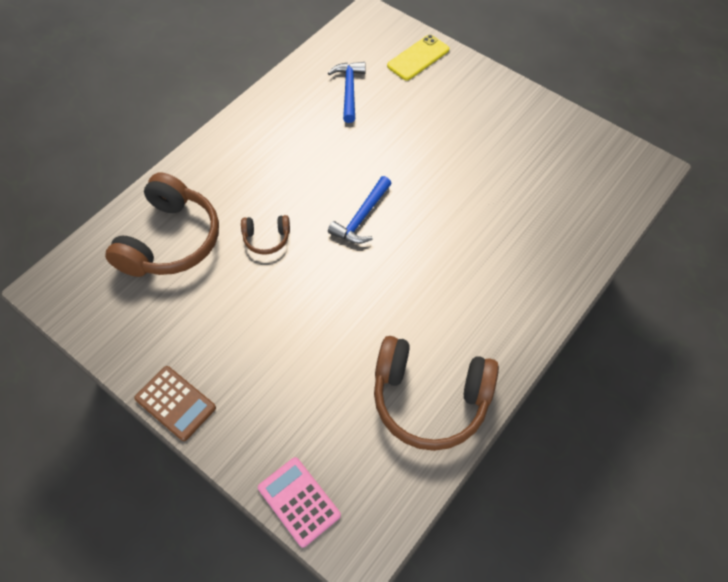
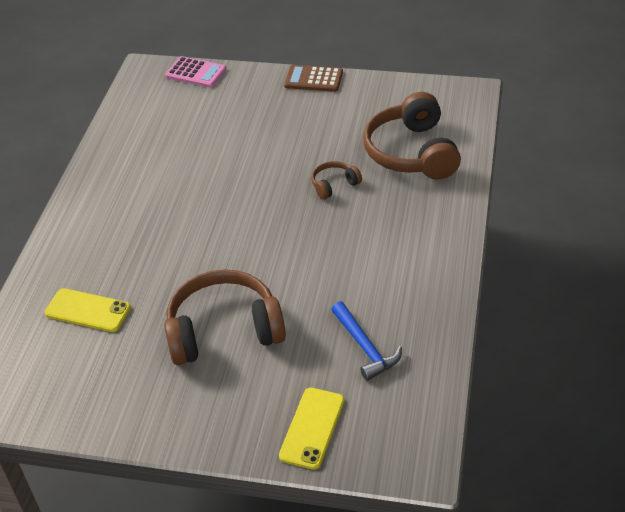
camera: 155 degrees right, 15 degrees down
blue hammer [328,176,392,244] -> none
brown headphones [374,336,499,451] -> brown headphones moved to [164,269,286,365]
none -> yellow phone [45,288,131,332]

